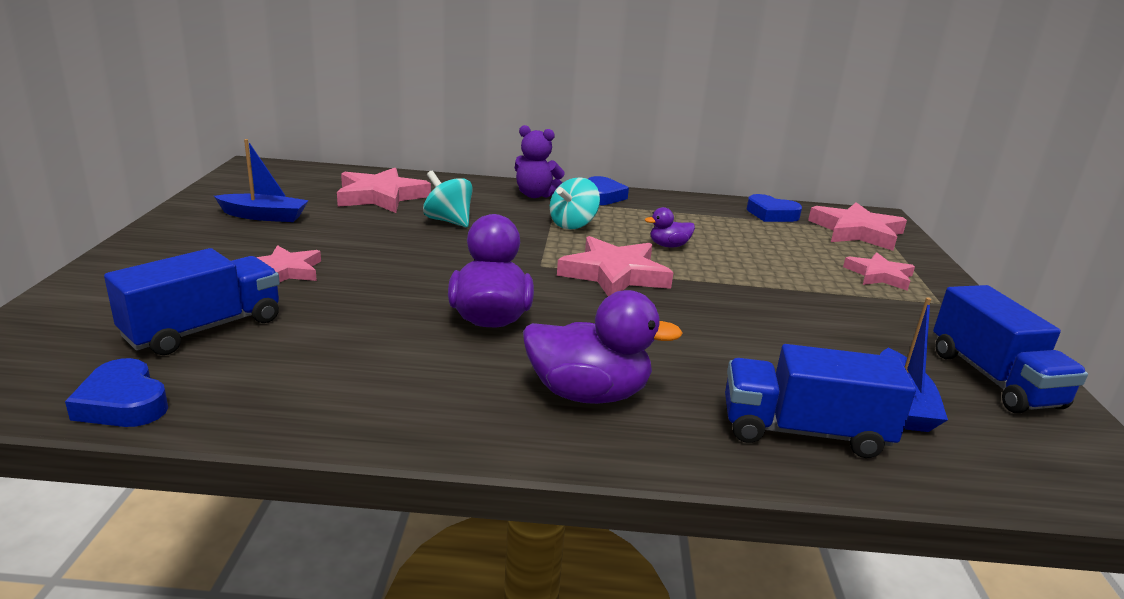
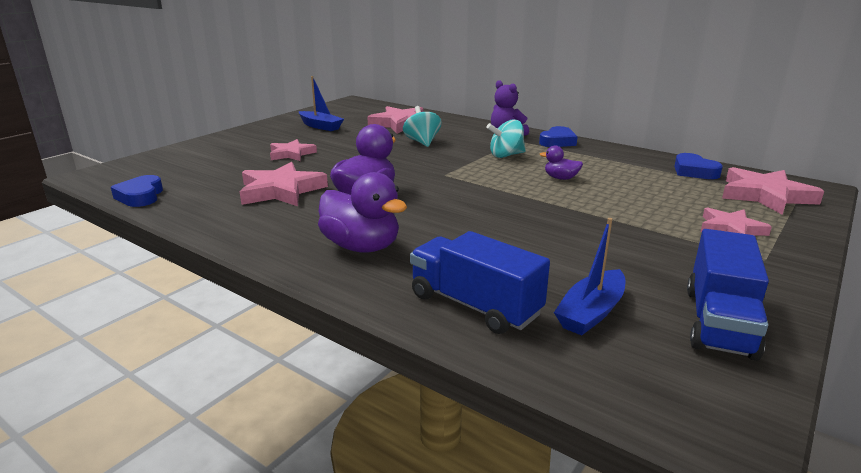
camera: 35 degrees right, 0 degrees up
blue truck [104,248,280,355] -> none
pink star [557,236,673,296] -> pink star moved to [240,162,328,206]

